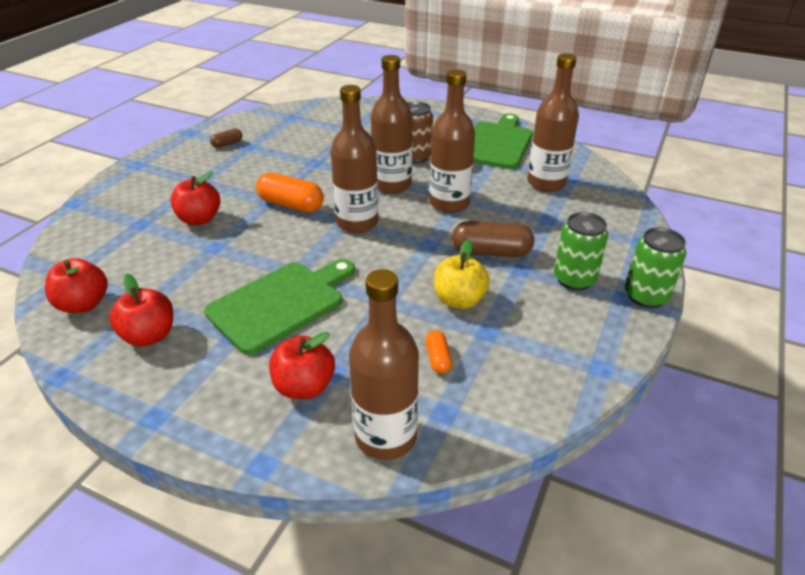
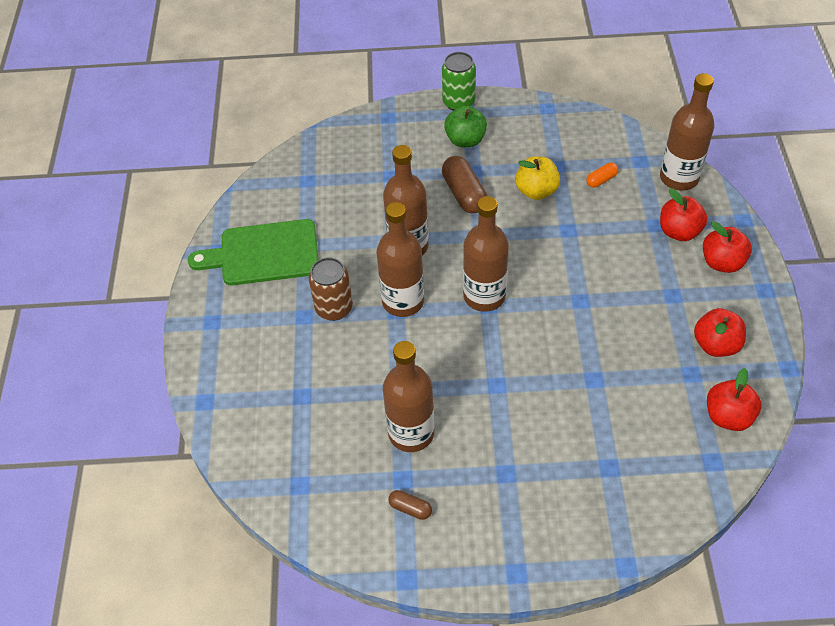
camera: 115 degrees left, 15 degrees up
red apple [171,171,220,225] -> red apple moved to [703,221,752,273]
green cutting board [204,259,355,355] -> none
orange capsule [256,173,324,212] -> none
brown bottle [527,53,579,192] -> brown bottle moved to [383,341,434,452]
green can [554,212,608,291] -> green apple [444,106,487,147]

